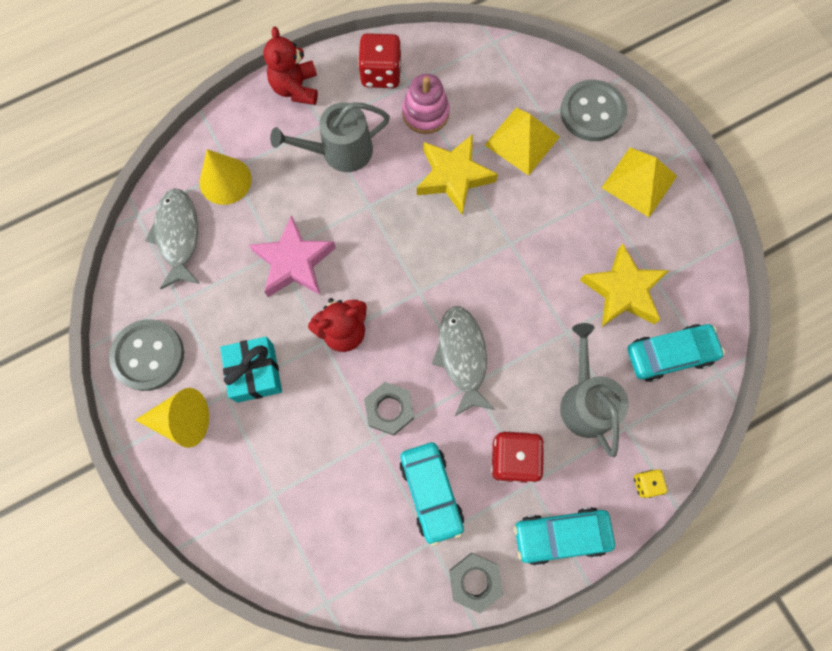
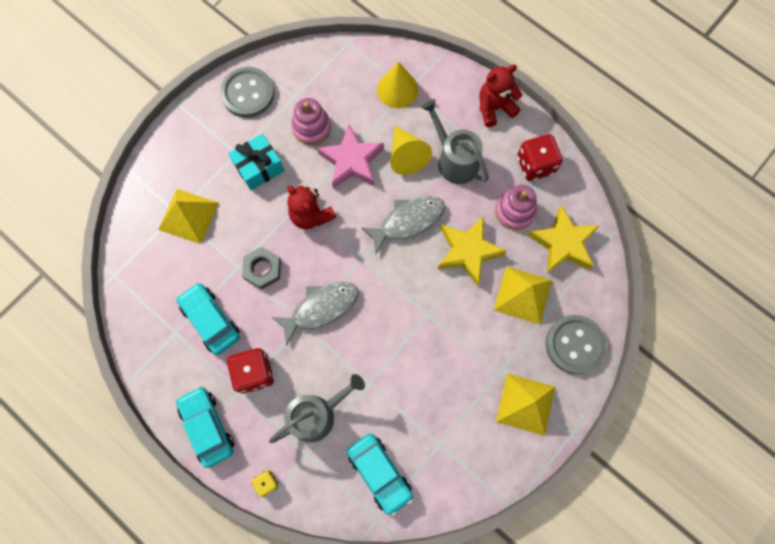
camera: 70 degrees right, 0 degrees up
yellow cone [135,388,209,448] -> yellow cone moved to [390,126,432,175]
grey fish [145,188,200,289] -> grey fish moved to [361,196,445,254]
turquoise car [400,443,464,546] -> turquoise car turned 90 degrees clockwise [177,283,240,355]
grey nut [449,553,503,614] -> none
yellow star [580,243,669,327] -> yellow star moved to [528,205,599,273]
none -> yellow pyramid [158,189,219,244]
none -> pink stacking toy [291,98,331,145]

